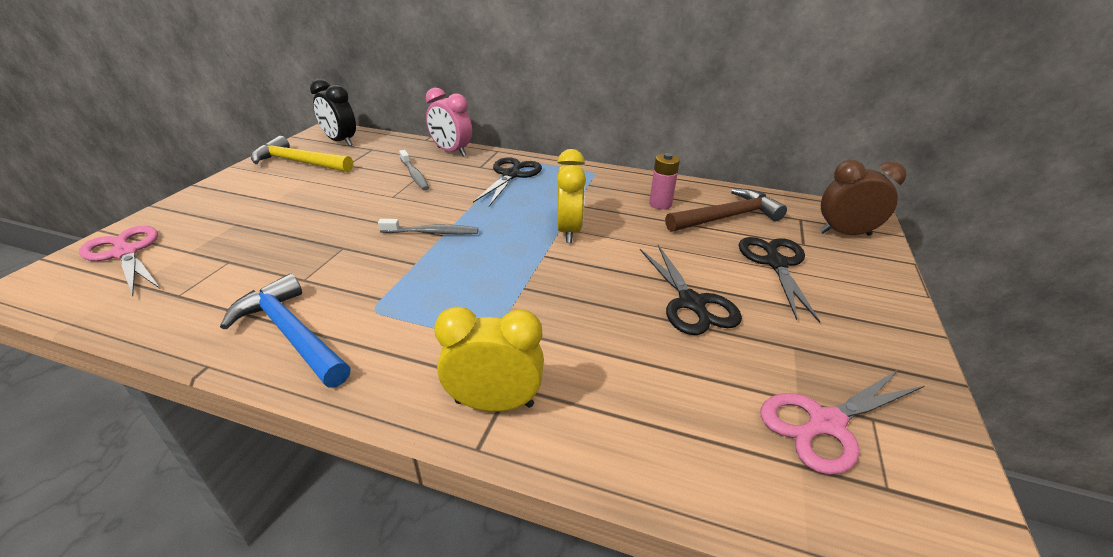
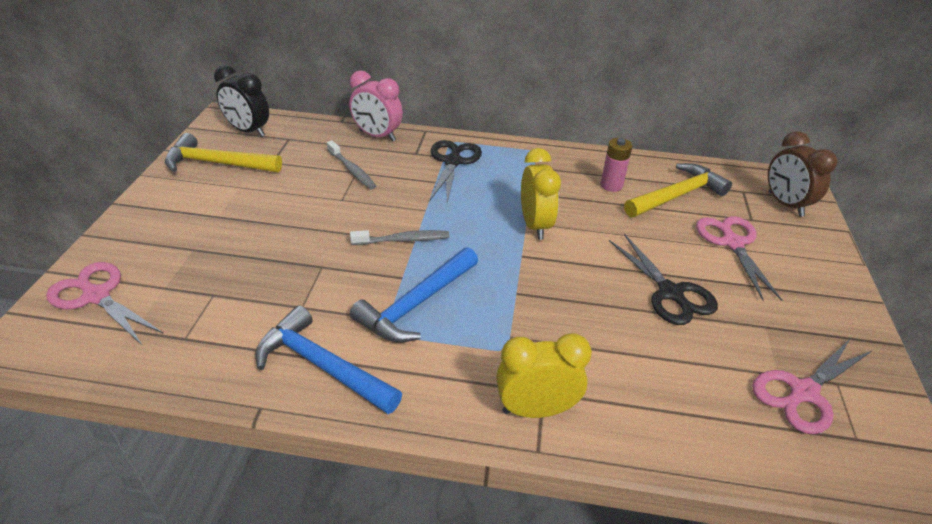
camera: 10 degrees left, 5 degrees up
brown hammer [665,188,787,232] -> yellow hammer [624,163,732,217]
black scissors [739,237,820,323] -> pink scissors [696,216,782,301]
brown clock [820,160,906,236] -> brown clock turned 105 degrees counterclockwise [768,131,837,217]
none -> blue hammer [350,247,478,343]

